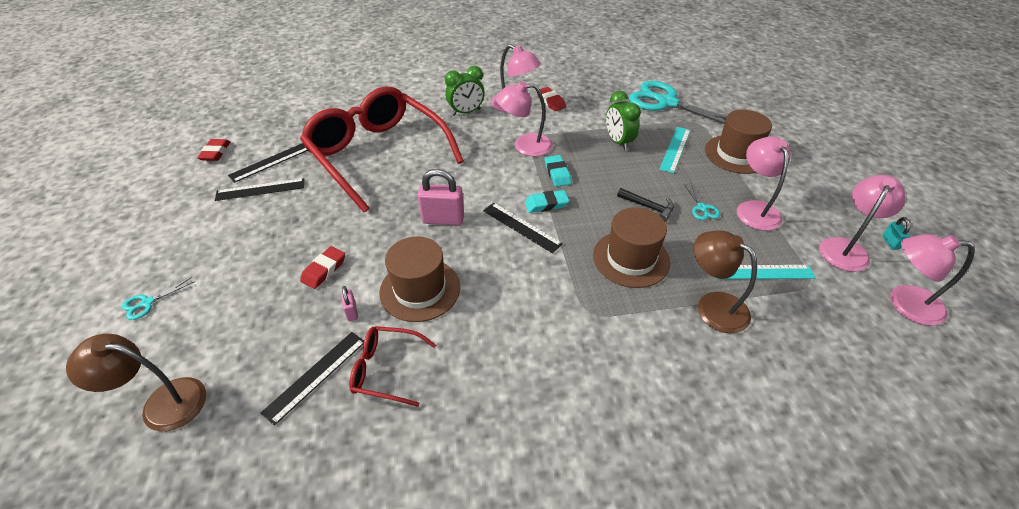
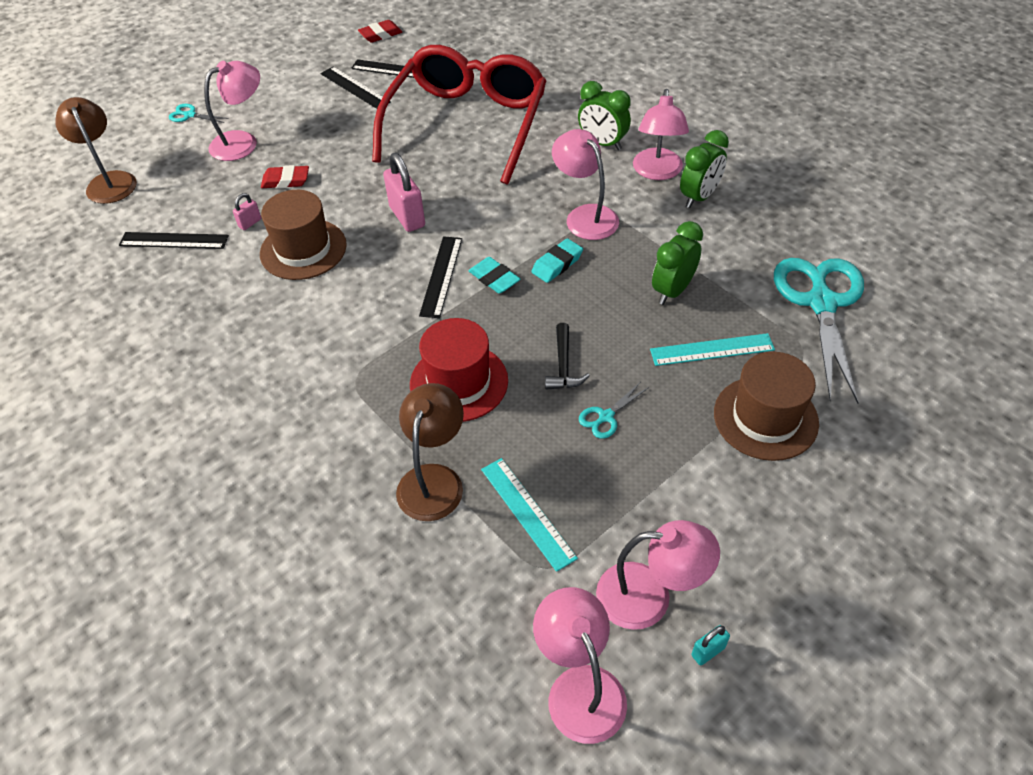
camera: 60 degrees right, 5 degrees up
red glasses [349,326,436,407] -> none
red eraser [537,87,566,111] -> green clock [680,130,729,208]
brown hat [593,207,670,288] -> red hat [410,318,508,422]
pink lamp [737,137,791,231] -> pink lamp moved to [204,61,260,161]

